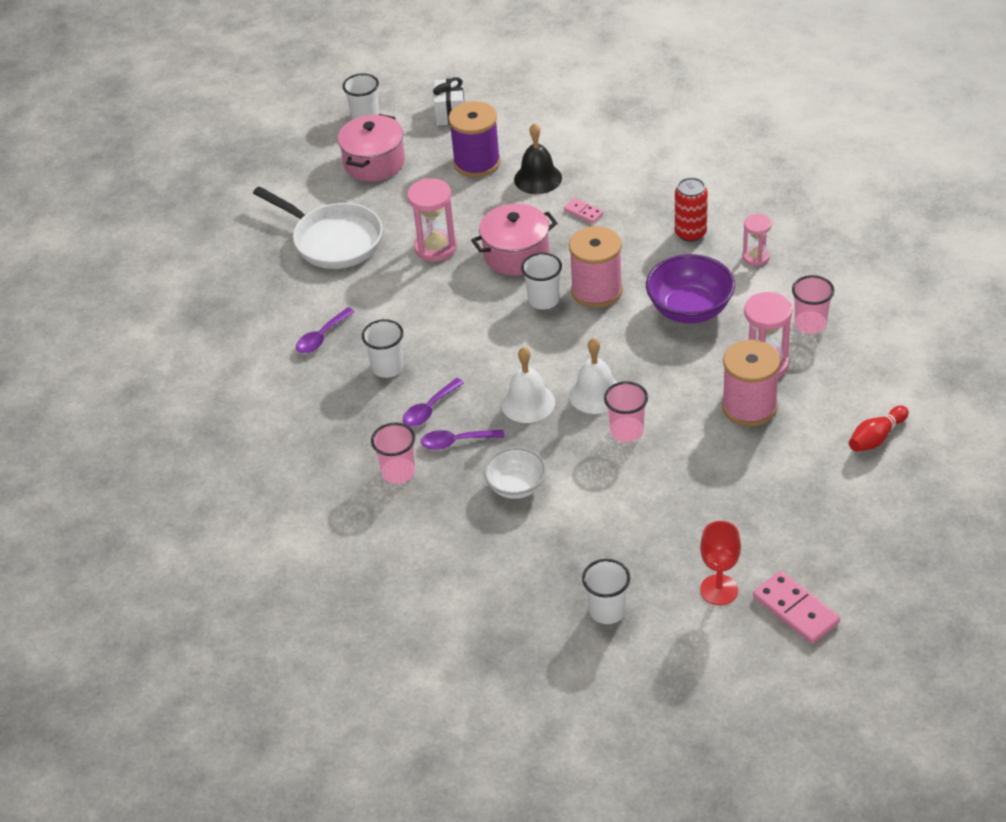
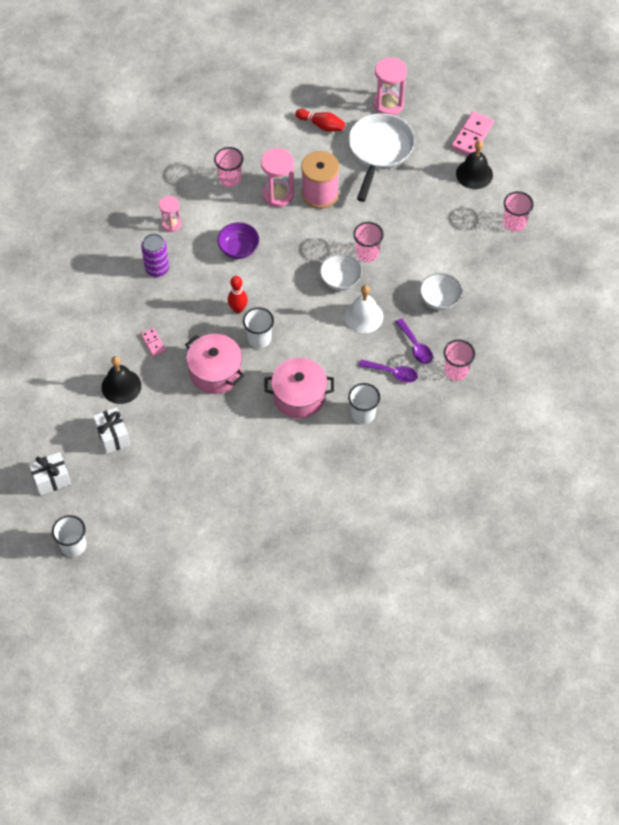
camera: 115 degrees left, 15 degrees up
white pan [253,186,383,269] -> white pan moved to [349,113,415,202]
purple spoon [296,307,355,353] -> none
pink pot [338,114,405,181] -> pink pot moved to [264,358,334,419]
pink hourglass [407,178,457,262] -> pink hourglass moved to [373,57,407,115]
purple spool [449,101,501,177] -> white gift [93,407,130,454]
pink domino [564,198,604,223] -> pink domino turned 45 degrees counterclockwise [141,328,166,357]
pink spool [569,226,623,308] -> red bowling pin [228,276,248,313]
white bell [569,338,618,414] -> white bowl [320,253,362,291]
white cup [582,559,630,624] -> pink cup [504,191,534,232]
purple bowl [646,254,735,323] -> purple bowl [217,222,259,259], size x0.65
red can [675,177,708,242] -> purple can [141,234,169,277]
red goblet [700,521,741,605] -> black bell [456,140,493,189]

